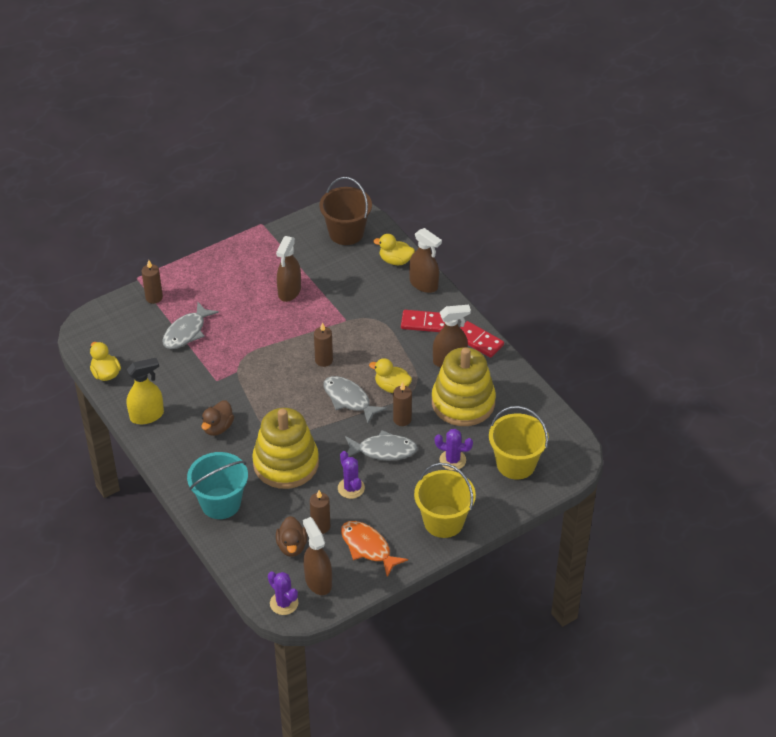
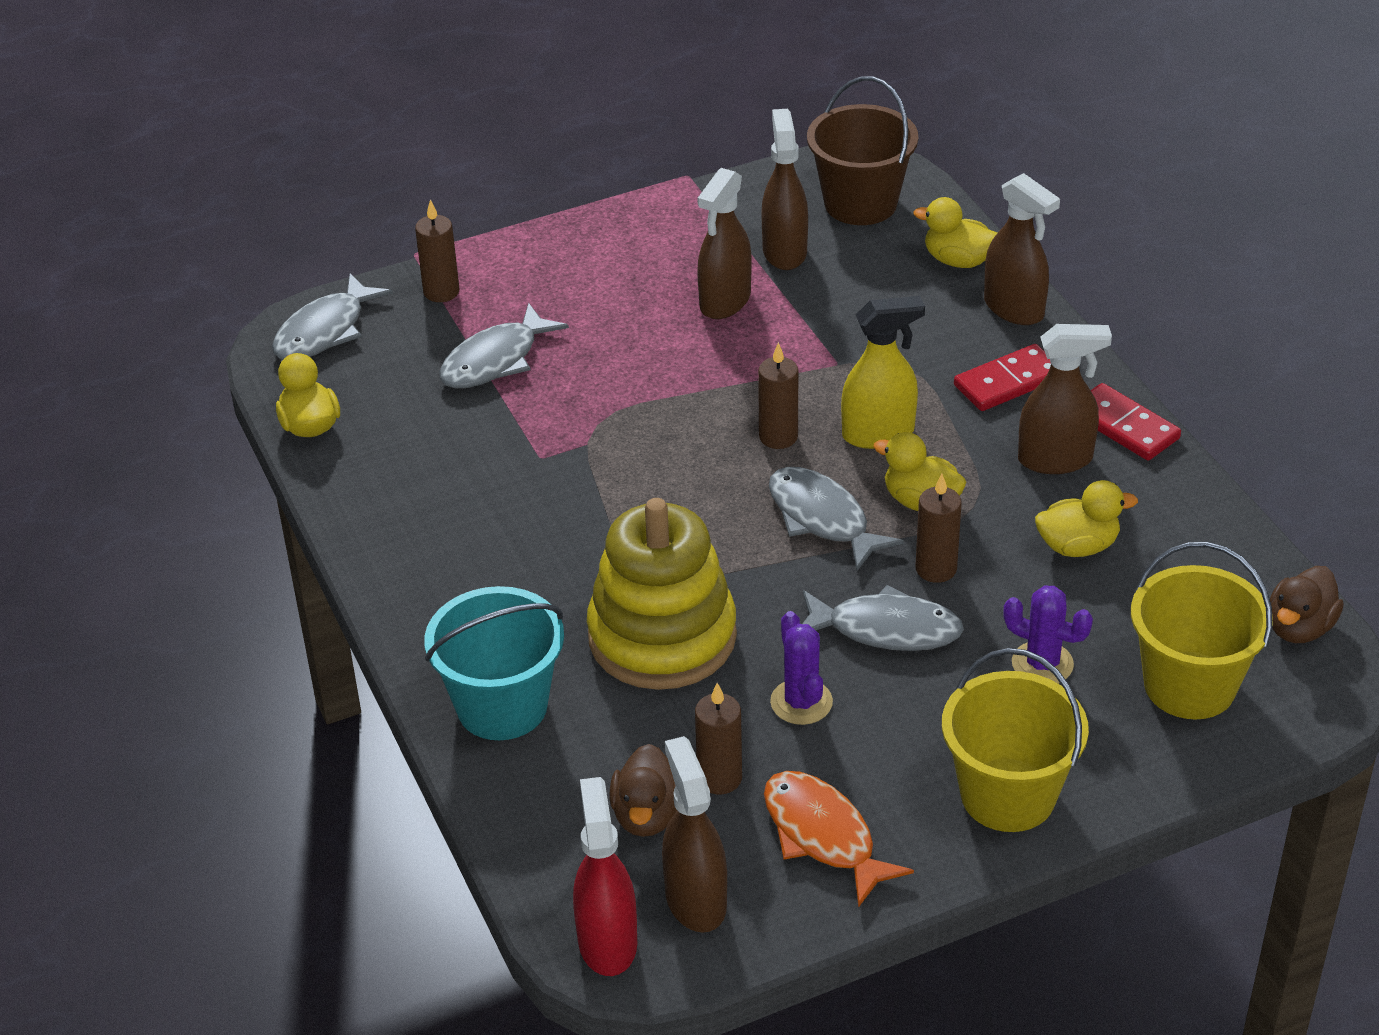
camera: 10 degrees right, 5 degrees down
yellow spray bottle [127,358,164,424] -> yellow spray bottle moved to [841,296,925,449]
brown duck [201,400,234,436] -> brown duck moved to [1270,566,1344,643]
purple cactus [268,571,298,615] -> red spray bottle [573,777,637,976]
red domino [401,310,445,332] -> red domino turned 45 degrees counterclockwise [954,344,1051,411]
yellow stacking toy [432,347,496,426] -> yellow duck [1035,480,1138,557]
none -> grey fish [272,273,393,360]
none -> brown spray bottle [761,109,808,270]

